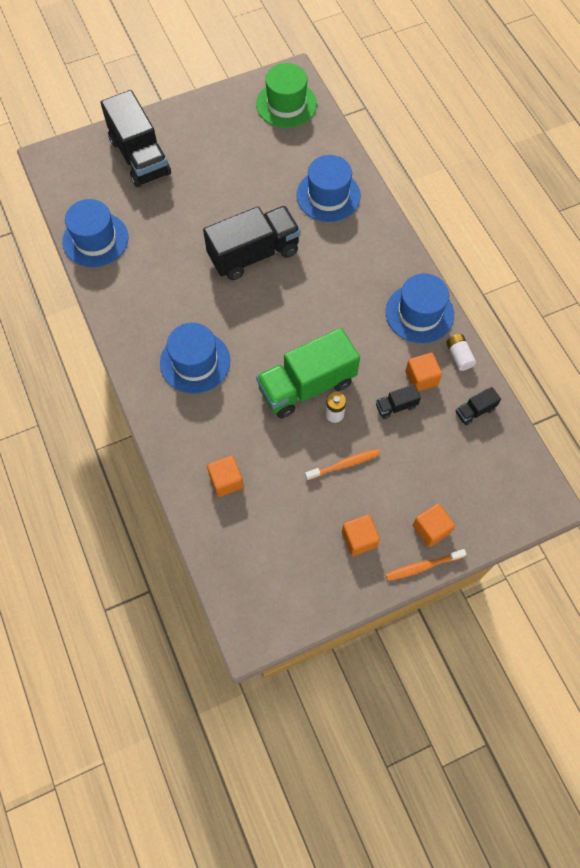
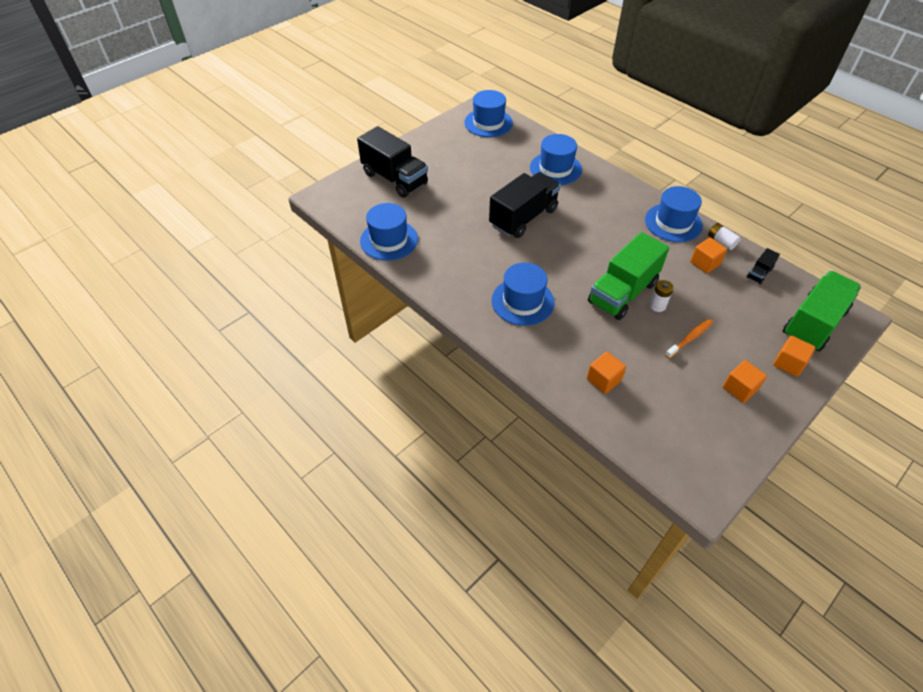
camera: 20 degrees left, 15 degrees down
green hat [256,63,317,128] -> blue hat [464,90,513,137]
black truck [376,384,421,419] -> none
orange toothbrush [386,549,467,581] -> none
none -> green truck [783,271,861,351]

